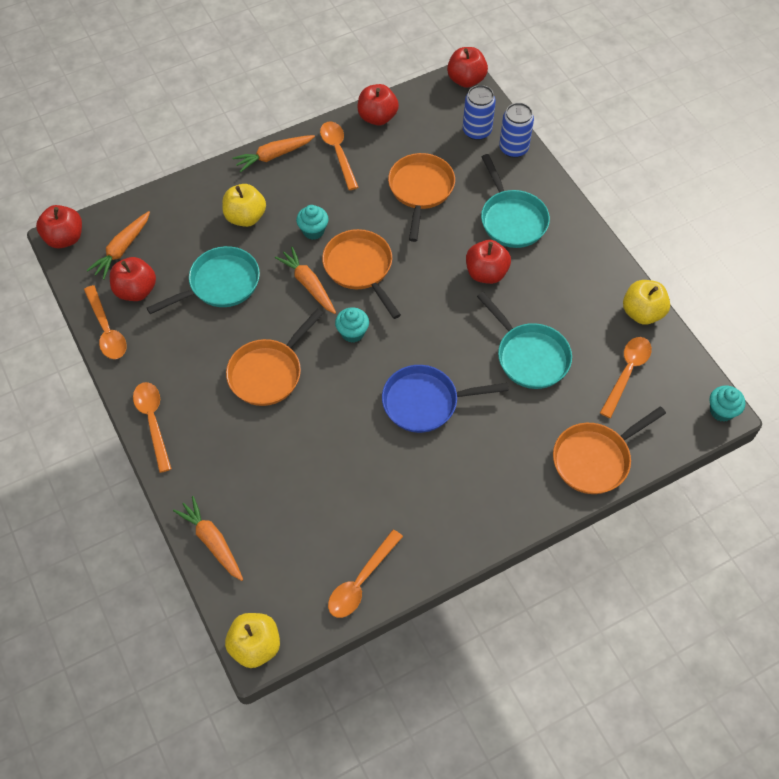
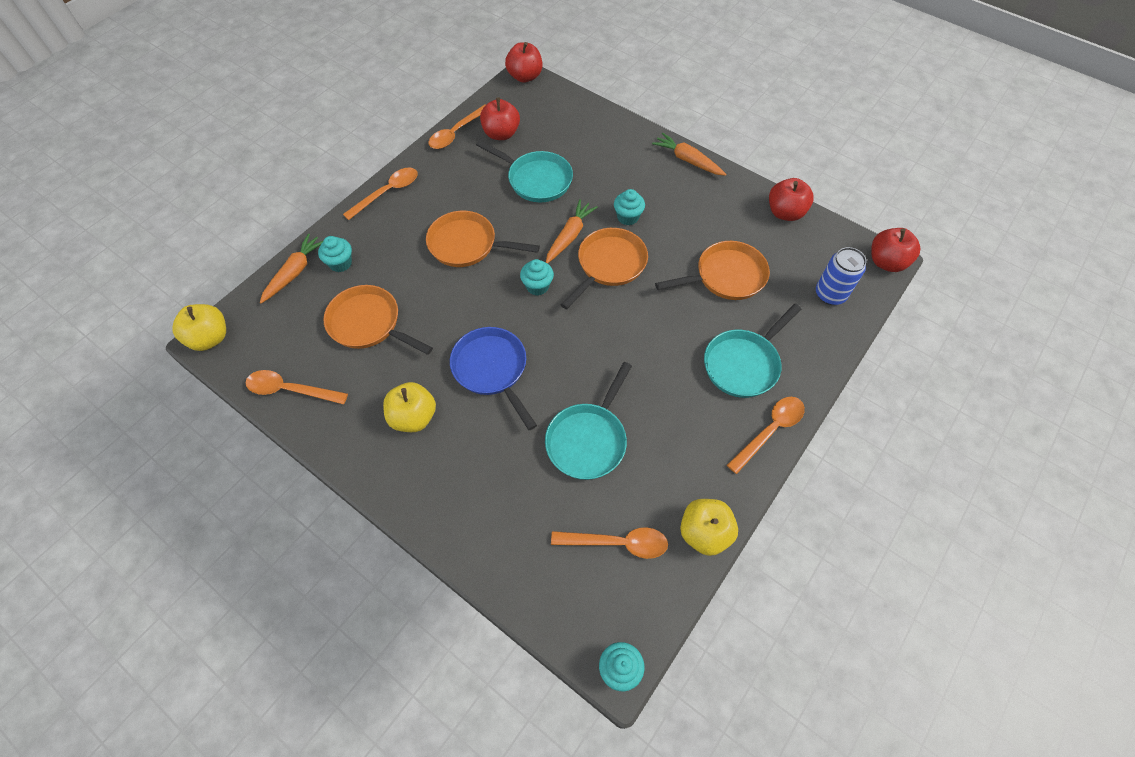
camera: 65 degrees right, 0 degrees up
orange carrot [87,211,150,280] -> none
yellow apple [222,184,266,227] -> yellow apple moved to [383,382,436,432]
orange spoon [320,121,359,190] -> orange spoon moved to [727,397,805,474]
red apple [466,240,511,284] -> none
blue can [499,103,534,158] -> none
orange pan [553,406,666,494] -> orange pan moved to [323,285,433,355]
none -> turquoise cupcake [318,236,352,272]

